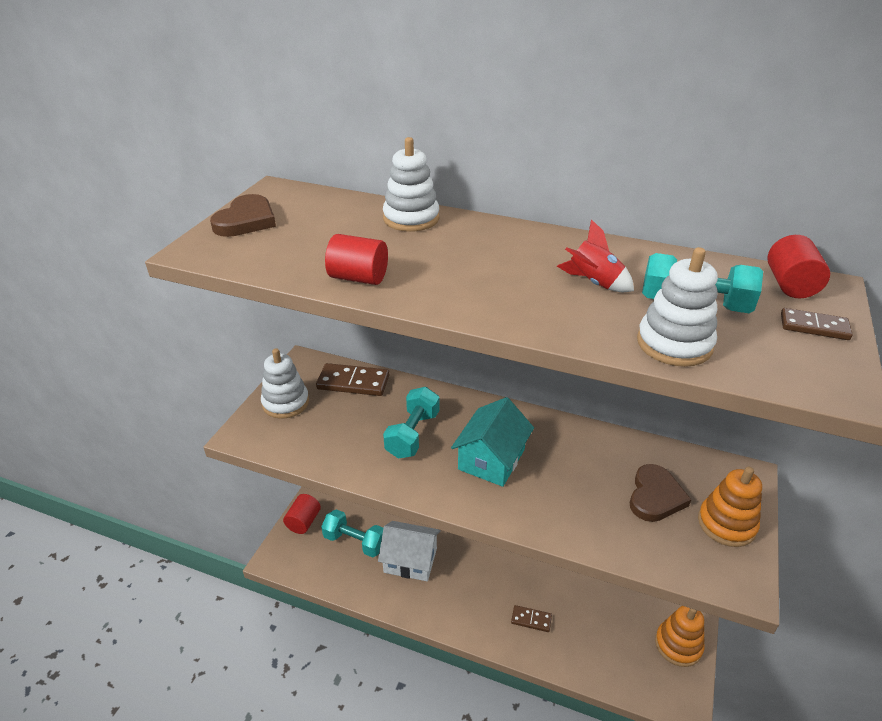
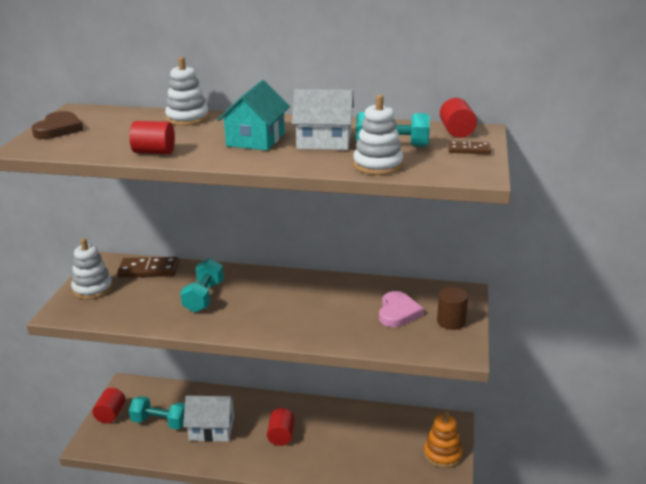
camera: 10 degrees left, 10 degrees down
turquoise house [451,397,534,487] -> turquoise house moved to [217,80,290,151]
brown domino [511,605,552,632] -> none
red rocket [557,219,634,292] -> white house [292,89,354,150]
brown heart [630,464,692,522] -> pink heart [379,291,424,327]
orange stacking toy [698,467,762,547] -> brown cylinder [437,287,468,330]
none -> red cylinder [267,408,295,446]

